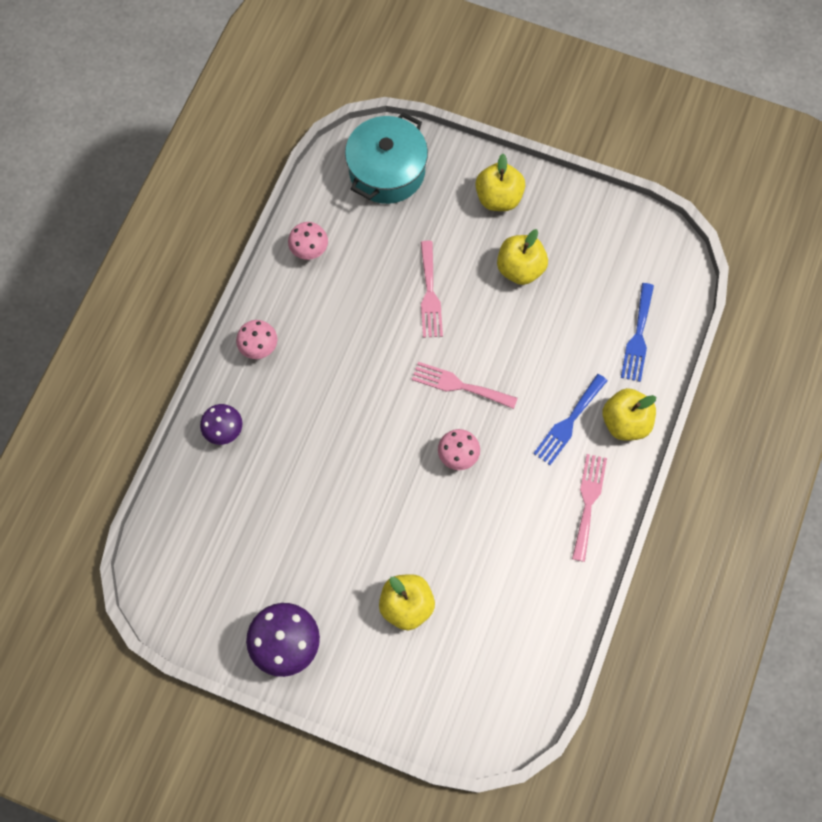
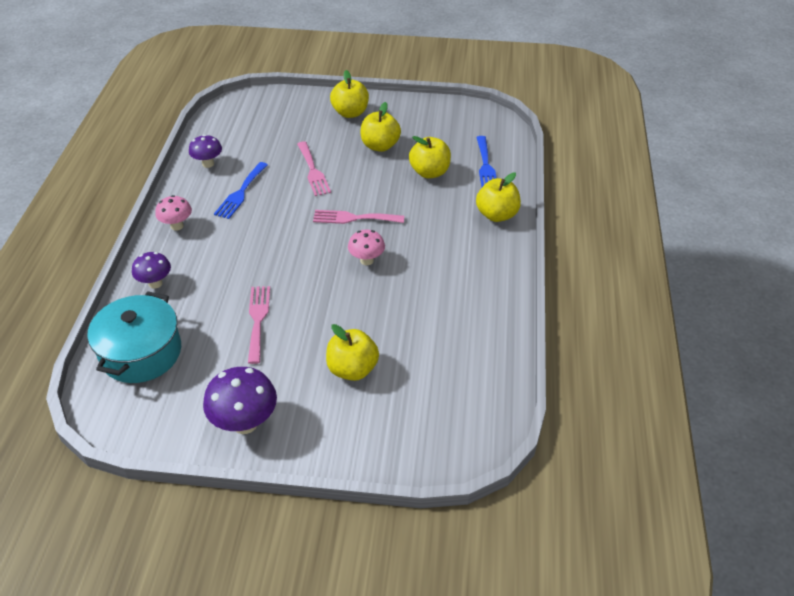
camera: 15 degrees left, 25 degrees down
pink mushroom [288,222,328,260] -> purple mushroom [189,135,222,168]
turquoise pot [345,112,428,204] -> turquoise pot moved to [88,291,181,383]
blue fork [533,374,608,465] -> blue fork moved to [214,162,268,219]
pink fork [572,454,607,562] -> pink fork moved to [248,286,270,364]
none -> yellow apple [409,136,451,178]

